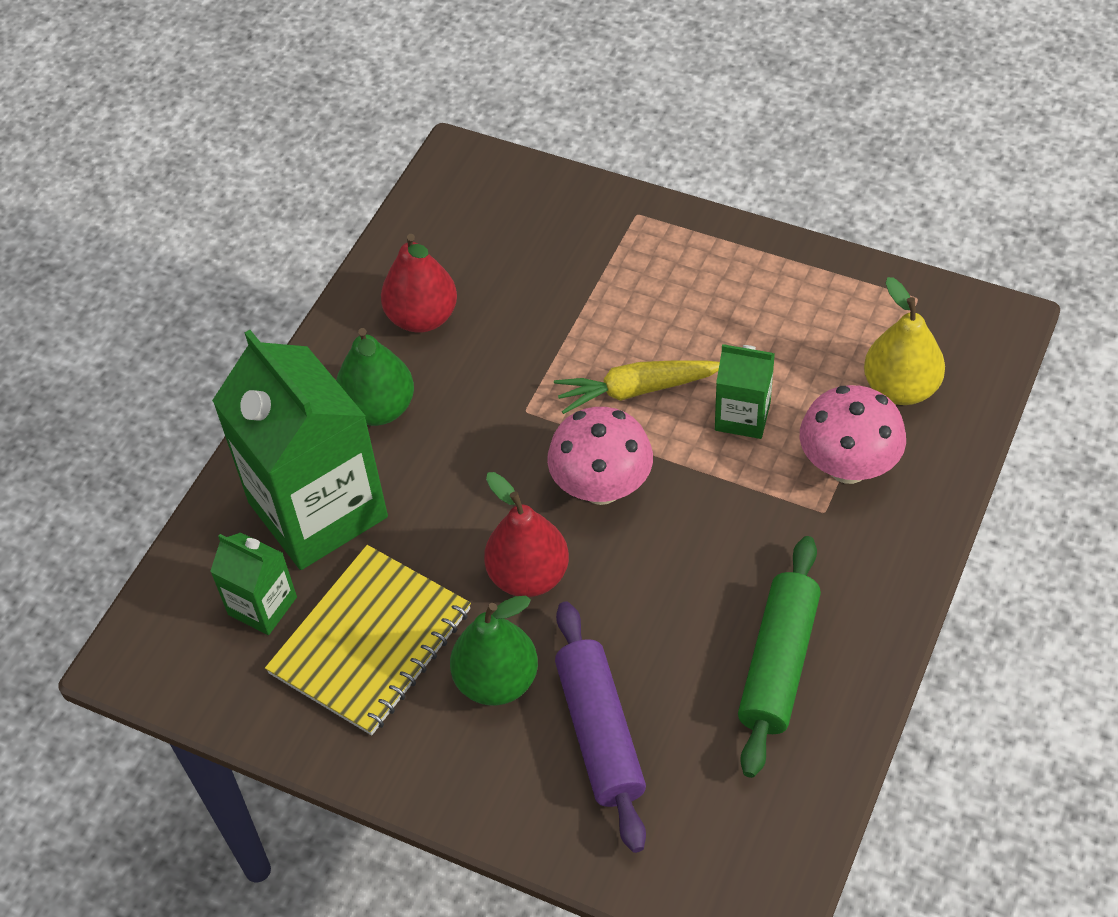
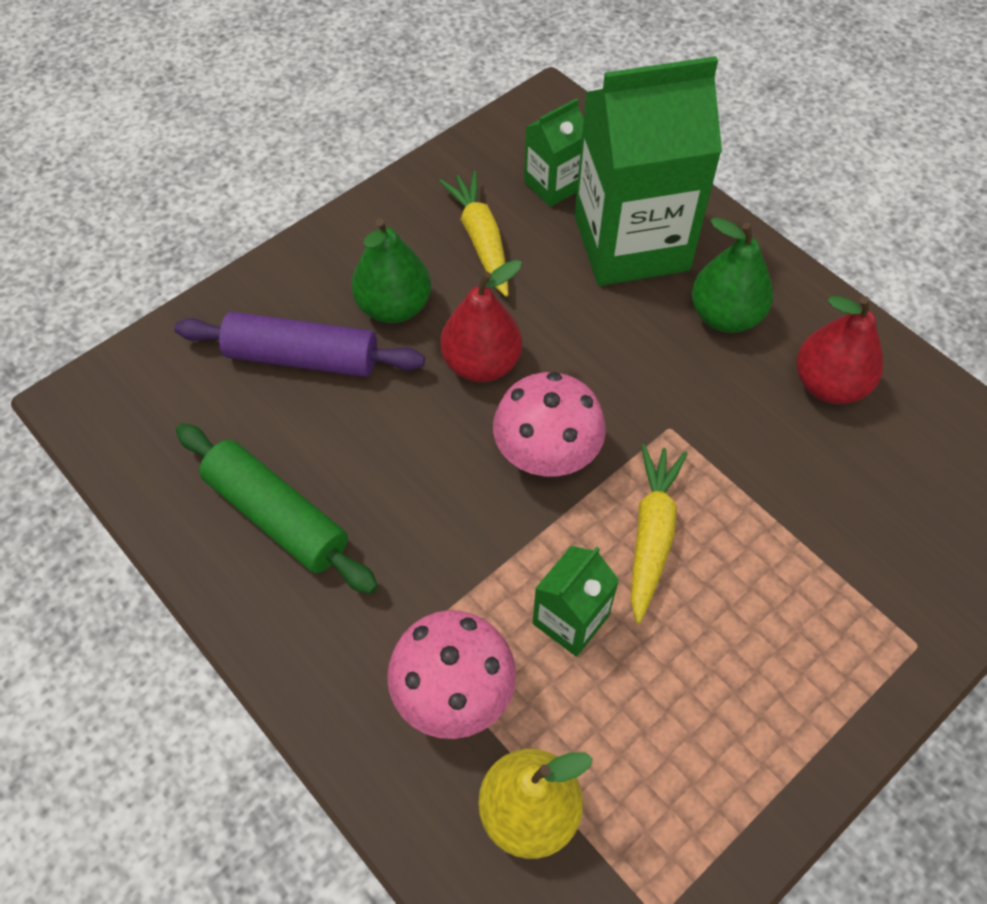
camera: 110 degrees right, 5 degrees up
yellow notebook [265,545,471,735] -> yellow carrot [439,171,508,297]

